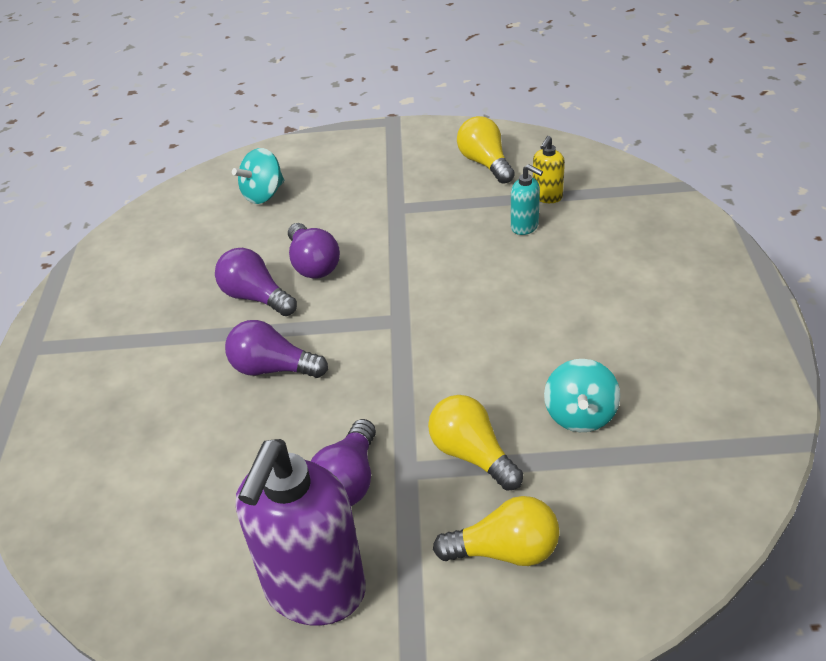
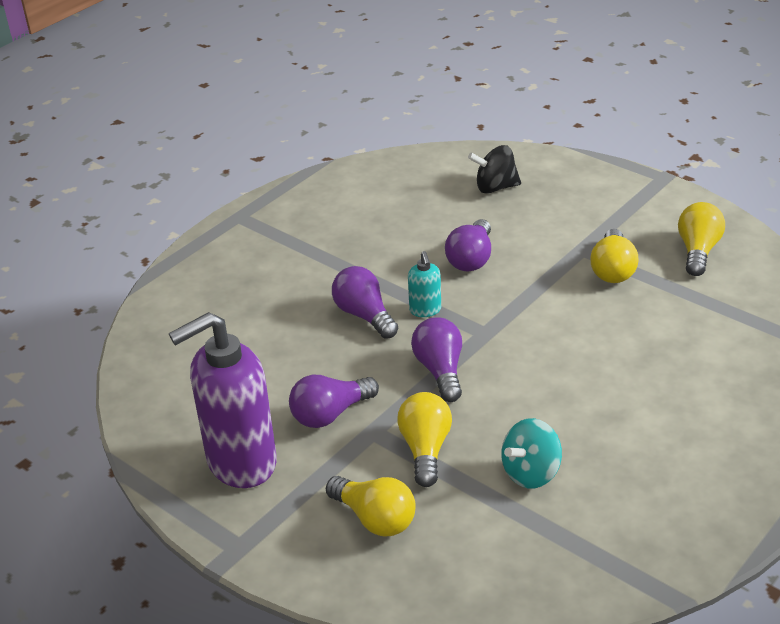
camera: 40 degrees right, 5 degrees down
purple light bulb [215,248,297,316] -> purple light bulb moved to [411,317,462,402]
turquoise spinning top [232,148,284,204] -> black spinning top [468,145,521,194]
turquoise soap dispenser [511,164,543,235] -> turquoise soap dispenser moved to [408,251,441,317]
yellow soap dispenser [533,136,565,203] -> none
none -> yellow light bulb [590,229,638,283]

